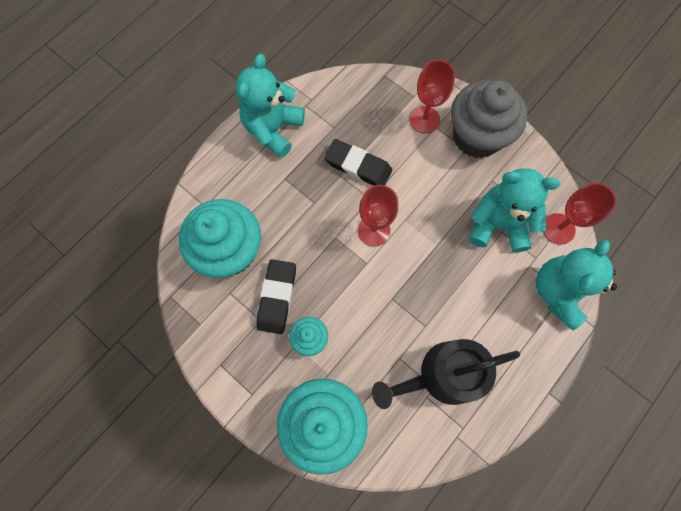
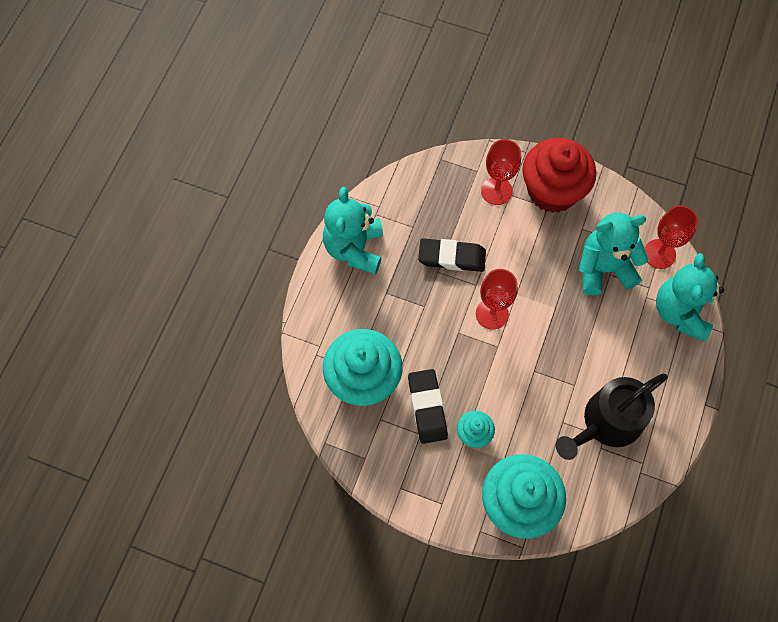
camera: 20 degrees left, 5 degrees down
grey cupcake [451,80,527,158] -> red cupcake [522,138,596,213]

